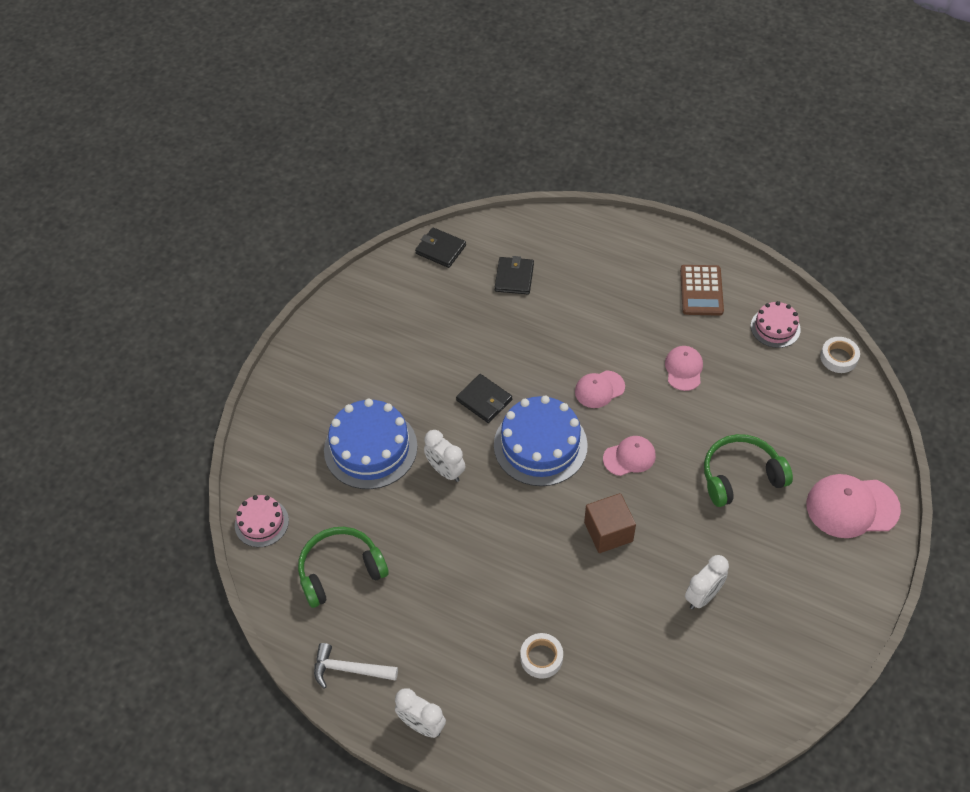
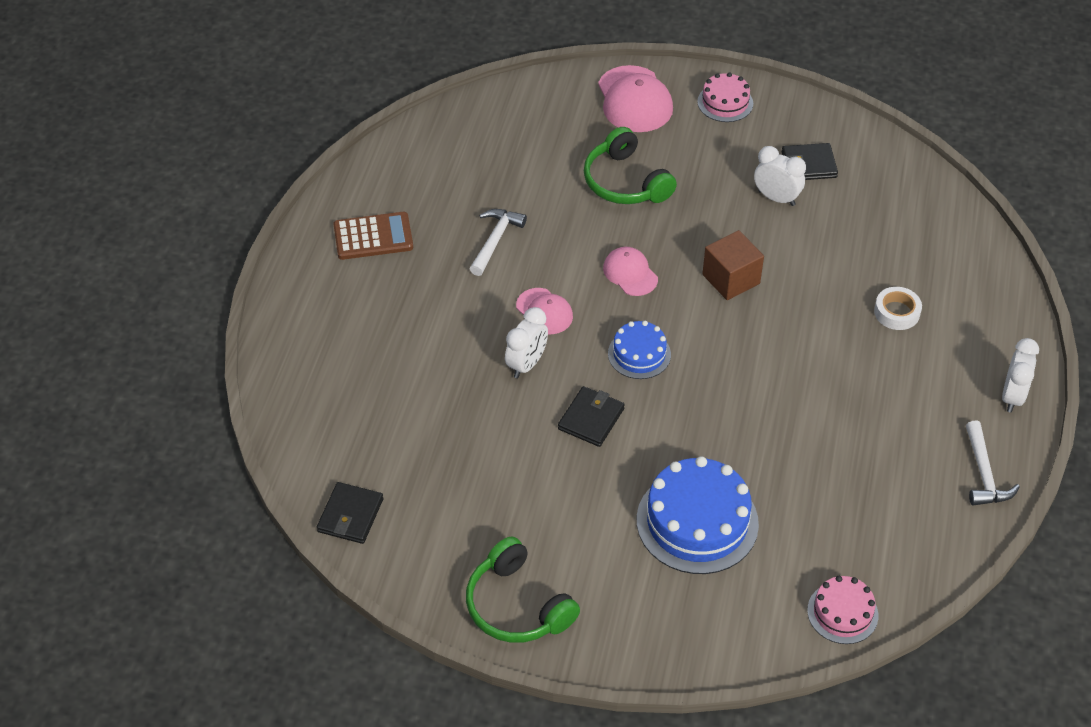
camera: 105 degrees left, 5 degrees down
green headphones [298,527,389,608] -> green headphones moved to [466,536,580,643]
white clock [424,430,466,482] -> white clock moved to [505,307,548,378]
blue cake [494,396,588,486] -> blue cake [608,321,671,379], size x0.56
black wallet [495,256,534,294] -> black wallet moved to [782,143,838,180]
pink cap [665,346,703,391] -> white hammer [470,209,527,276]
pink cake [751,301,801,348] -> pink cake moved to [697,72,753,122]
white tape [820,337,860,373] -> none

